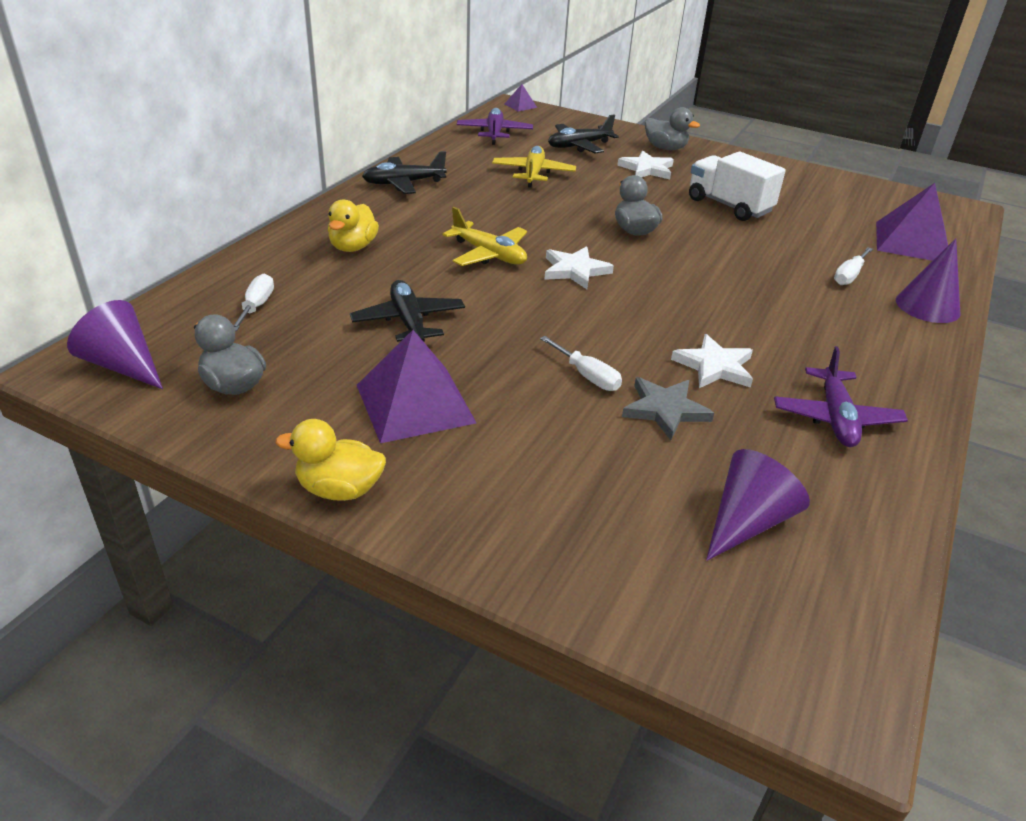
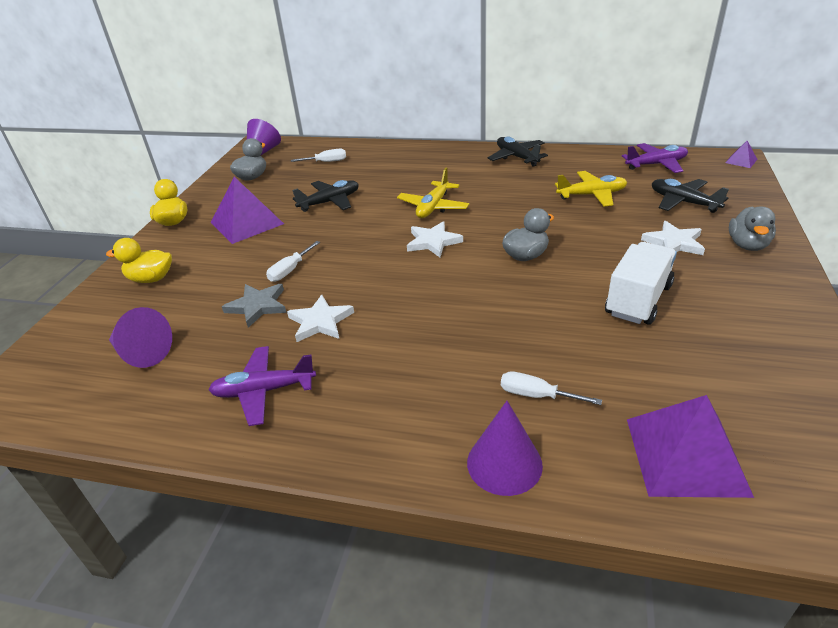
camera: 80 degrees right, 0 degrees up
yellow duck [328,199,379,252] -> yellow duck moved to [106,238,172,283]

